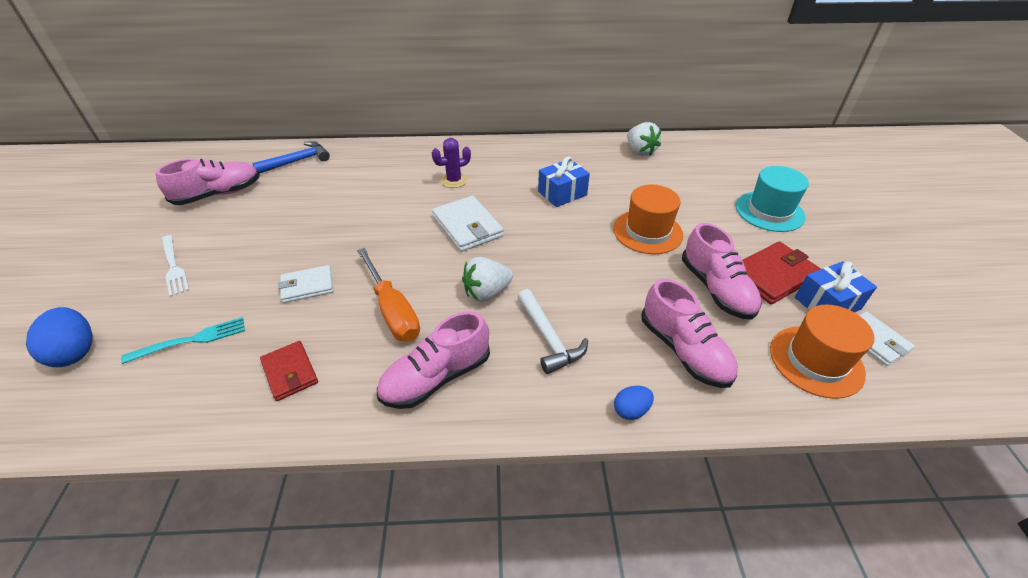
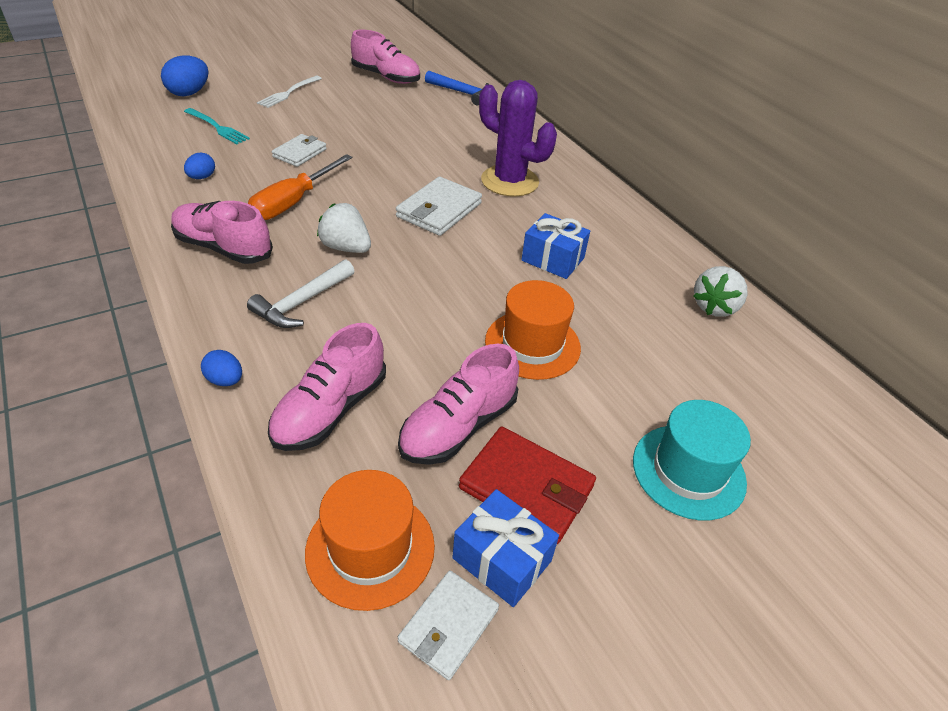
camera: 60 degrees right, 0 degrees up
red wallet [260,341,318,401] -> blue egg [184,153,215,179]
white wallet [278,265,333,303] -> white wallet turned 75 degrees clockwise [272,134,327,167]
purple cactus [432,138,471,188] -> purple cactus [479,80,557,197], size x1.84

